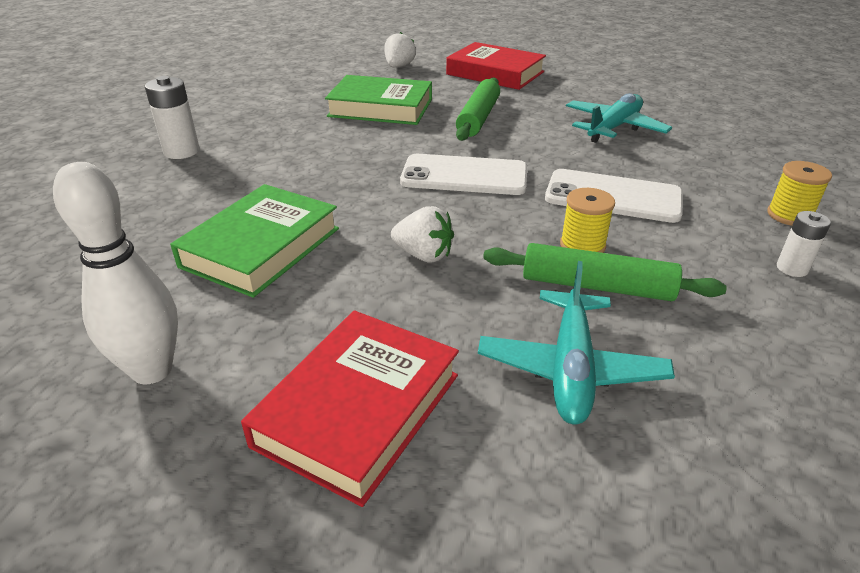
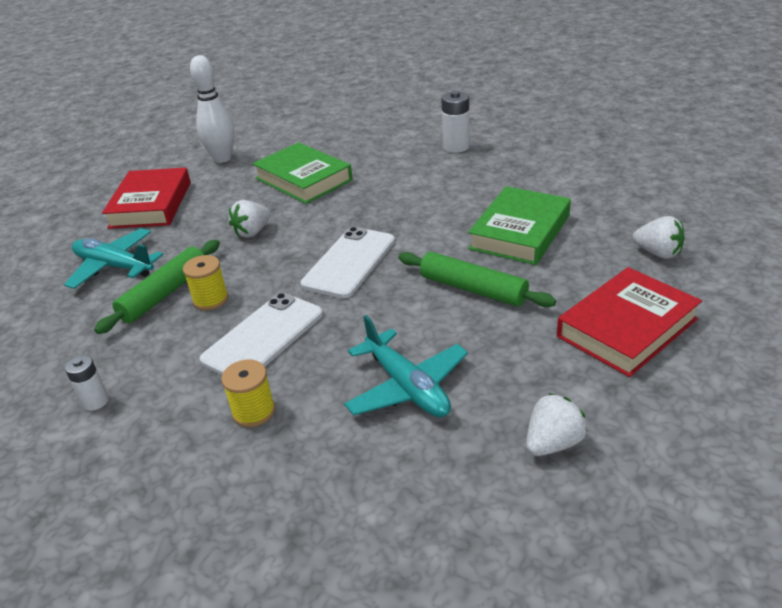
camera: 110 degrees right, 0 degrees up
red book [241,311,459,507] -> red book turned 45 degrees clockwise [102,167,191,229]
yellow spool [767,161,832,226] -> yellow spool moved to [221,359,275,427]
none -> white strawberry [526,393,587,456]

